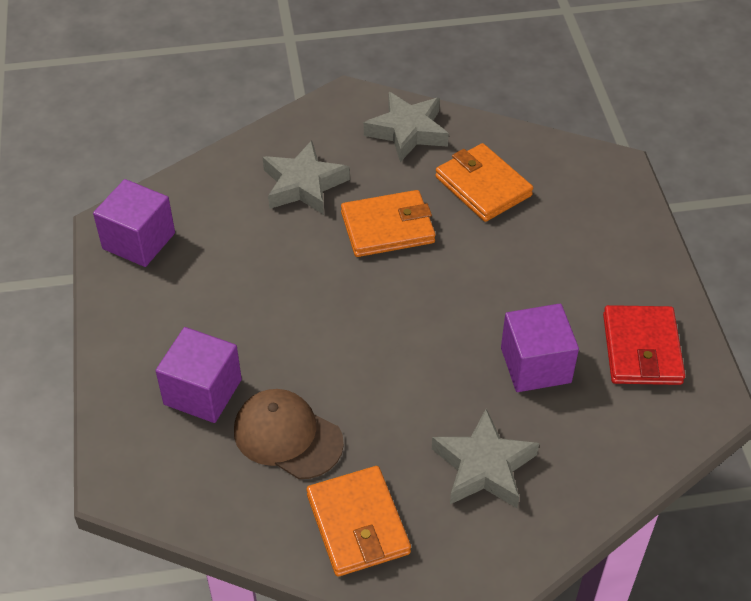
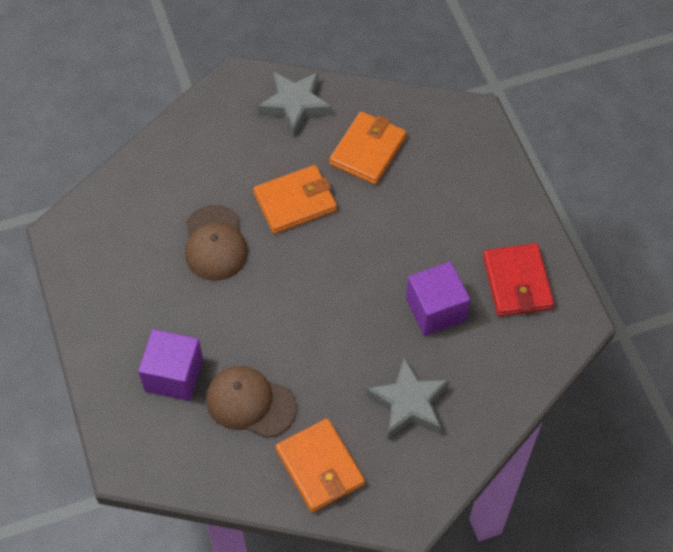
camera: 10 degrees left, 10 degrees up
purple cube [93,179,175,267] -> none
grey star [263,140,350,215] -> none
orange wallet [435,143,533,222] -> orange wallet turned 75 degrees clockwise [329,111,406,185]
none -> brown cap [185,205,248,281]

